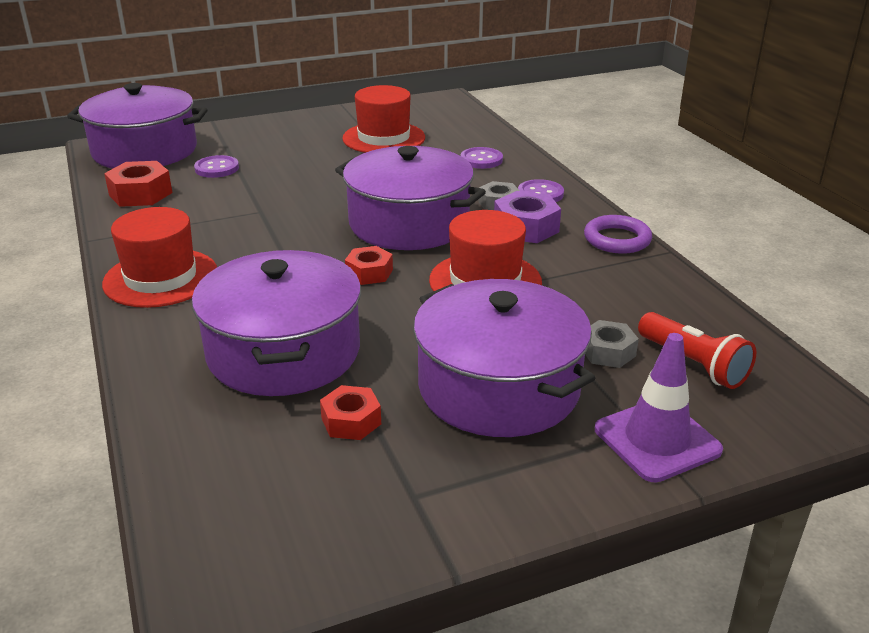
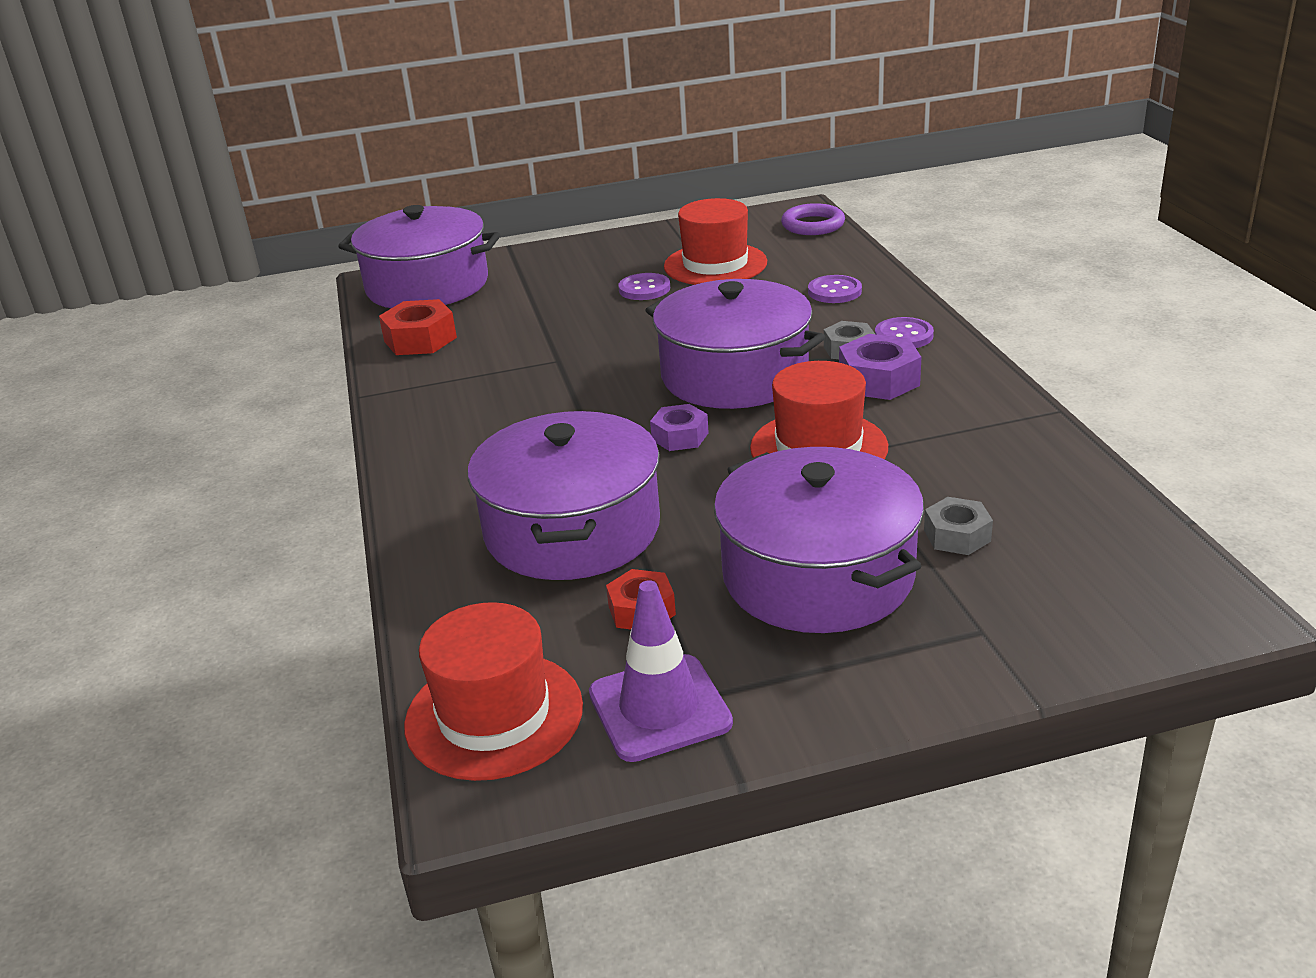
camera: 10 degrees right, 0 degrees up
red hat [102,207,217,308] -> red hat moved to [404,602,583,781]
purple button [194,155,239,178] -> purple button moved to [618,273,670,300]
red nut [345,246,393,285] -> purple nut [650,404,709,451]
purple ring [584,215,652,254] -> purple ring moved to [781,203,845,235]
purple traffic cone [595,333,723,482] -> purple traffic cone moved to [589,580,733,762]
red flashlight [638,312,756,389] -> none

